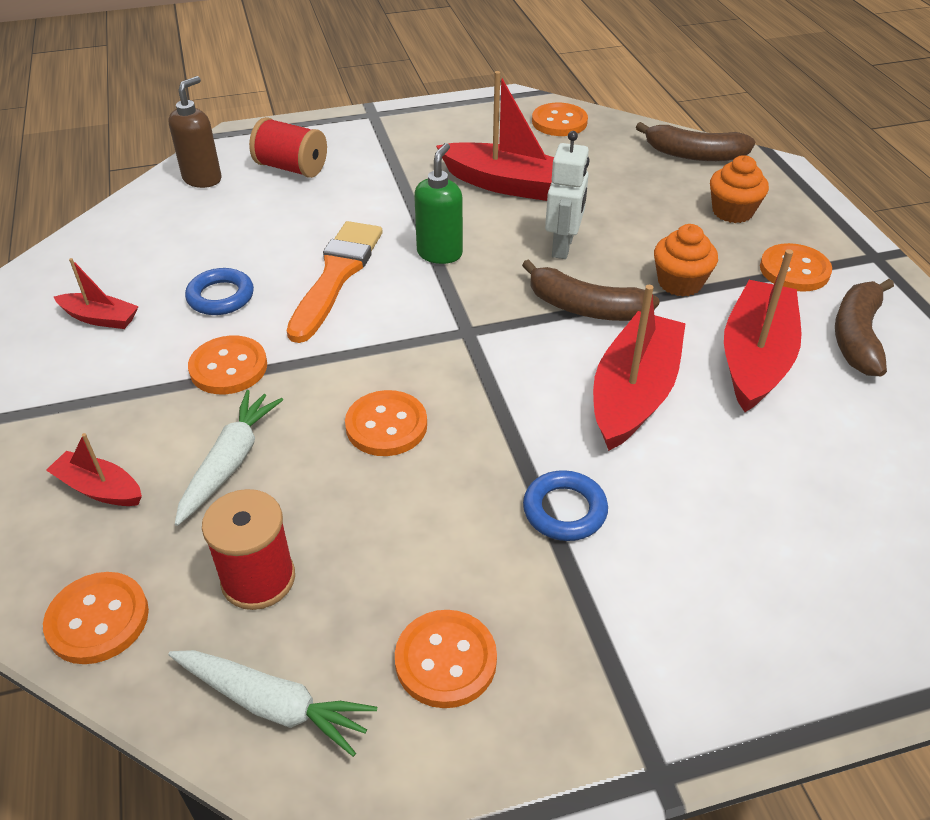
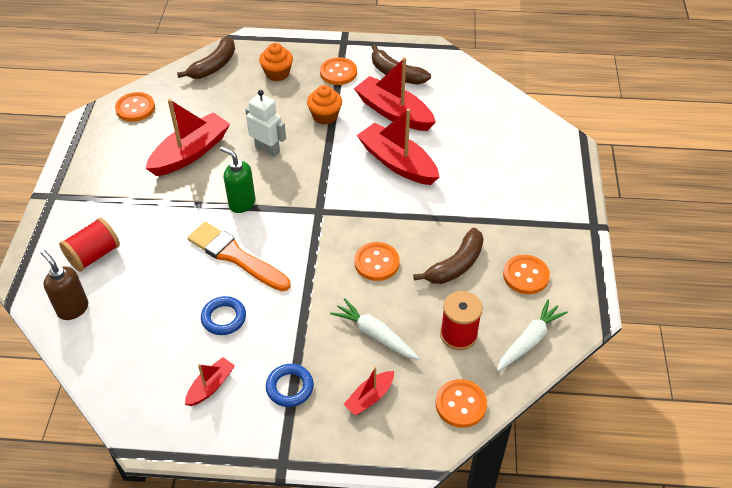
camera: 70 degrees left, 5 degrees up
orange button [188,335,267,394] -> none
brown banana [522,259,660,321] -> brown banana moved to [413,228,484,284]
blue ring [523,470,608,541] -> blue ring moved to [266,364,314,407]

